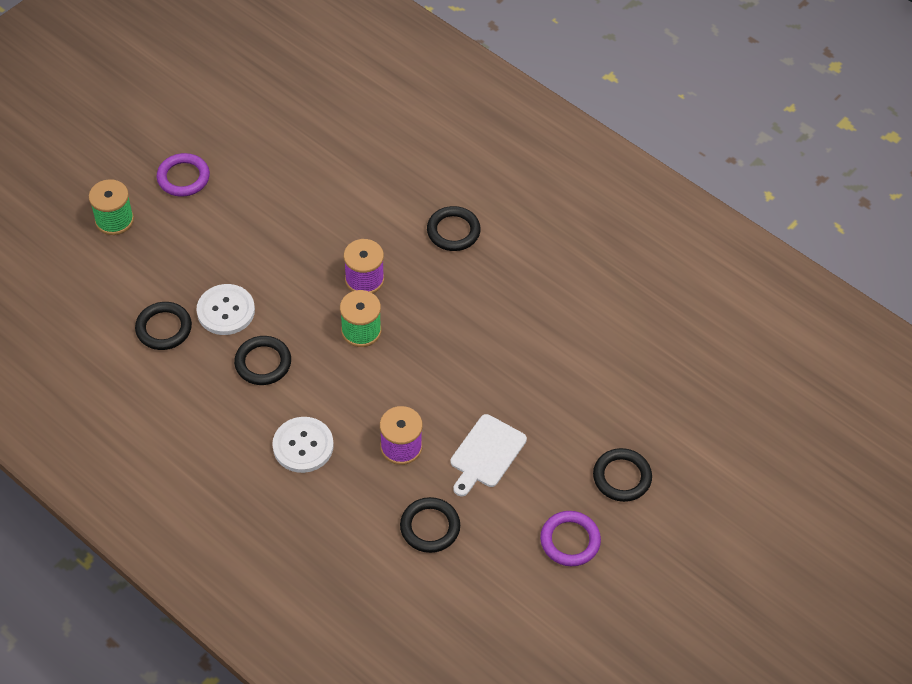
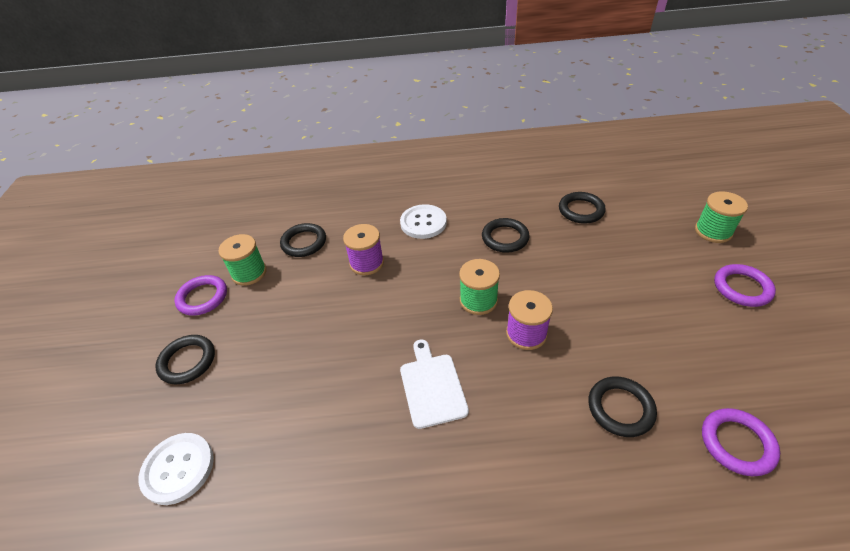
camera: 140 degrees right, 10 degrees down
white button [196,284,255,335] -> white button moved to [139,433,214,505]
black ring [427,206,481,251] -> black ring moved to [588,377,657,437]
white cutting board [451,414,527,496] -> white cutting board moved to [400,339,469,429]
none -> green spool [218,234,266,286]
none -> purple ring [702,408,780,476]

